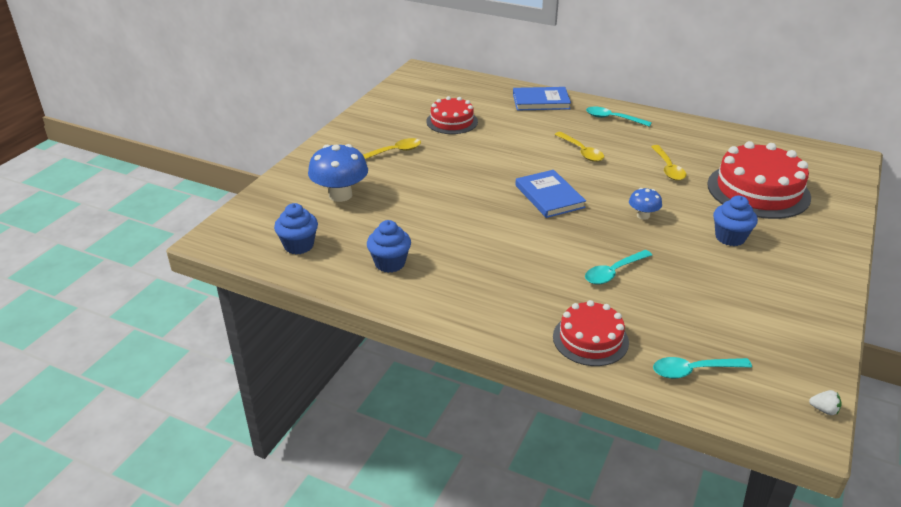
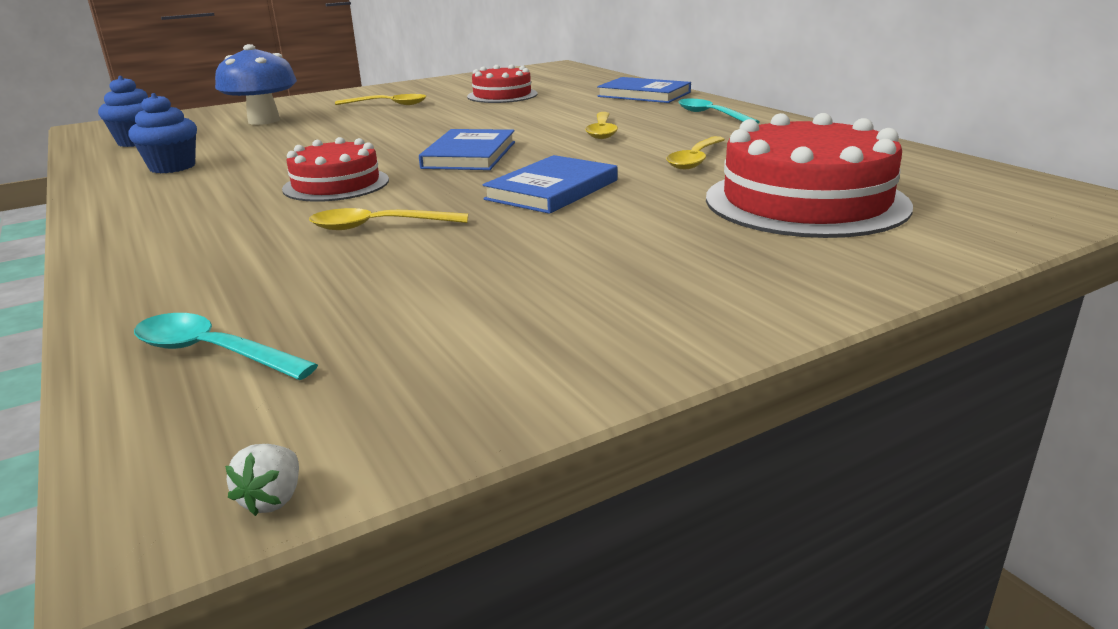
camera: 35 degrees right, 10 degrees down
red cake [553,300,629,366] -> red cake moved to [282,137,389,202]
turquoise spoon [585,250,652,284] -> yellow spoon [309,208,468,230]
blue mushroom [629,188,662,220] -> blue book [482,155,618,214]
blue cupcake [713,196,758,246] -> none
white strawberry [809,390,842,415] -> white strawberry turned 45 degrees clockwise [225,444,299,516]

